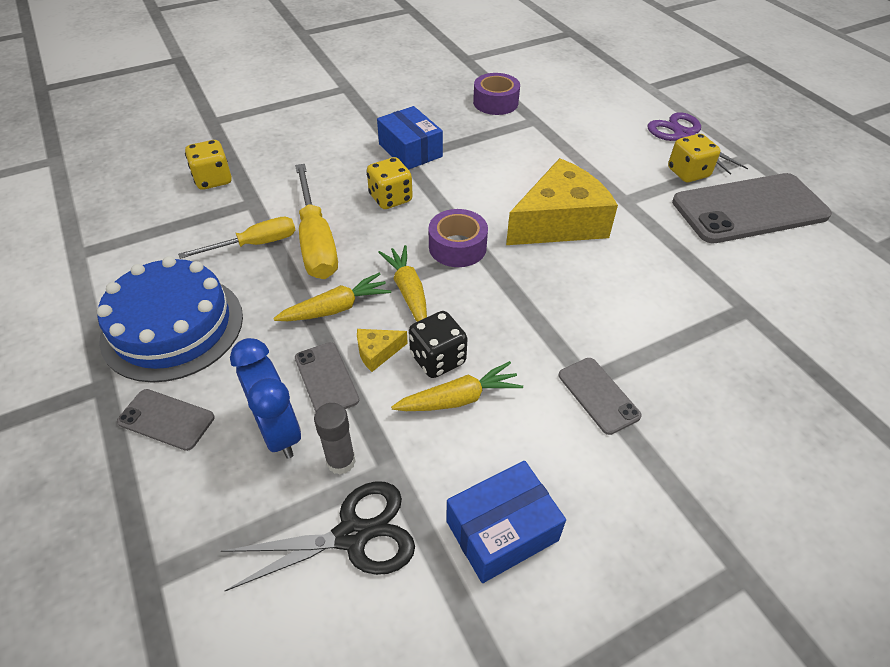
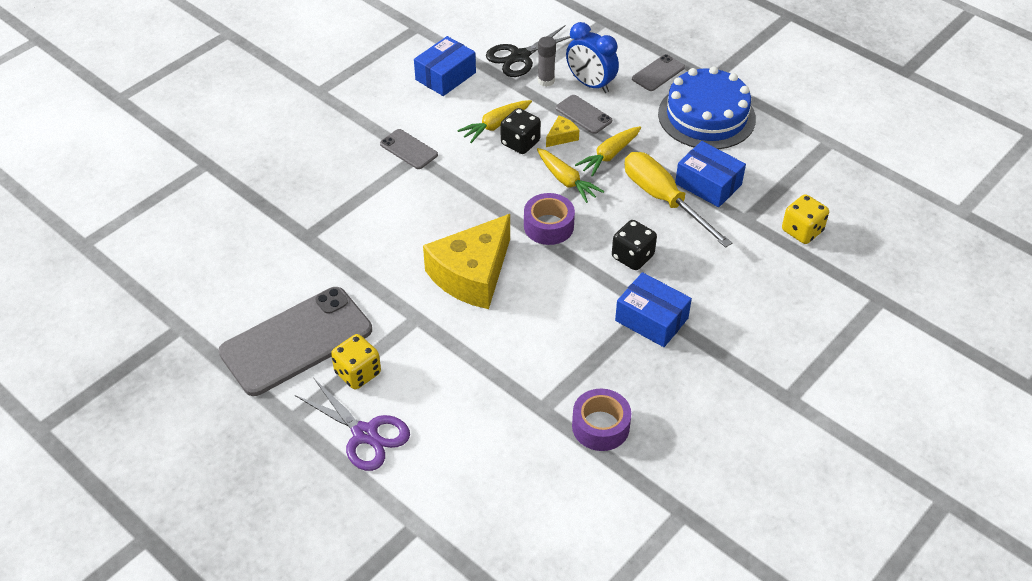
camera: 160 degrees right, 0 degrees up
grey phone [117,389,215,451] -> grey phone turned 45 degrees counterclockwise [632,54,685,91]
yellow screwdriver [178,217,296,259] -> blue box [675,141,746,207]
yellow dice [367,157,413,209] -> black dice [612,220,657,270]

